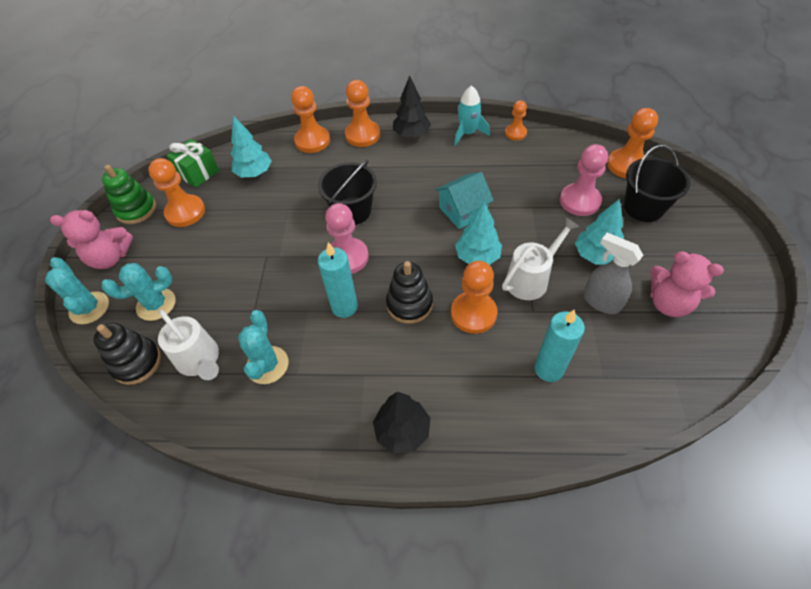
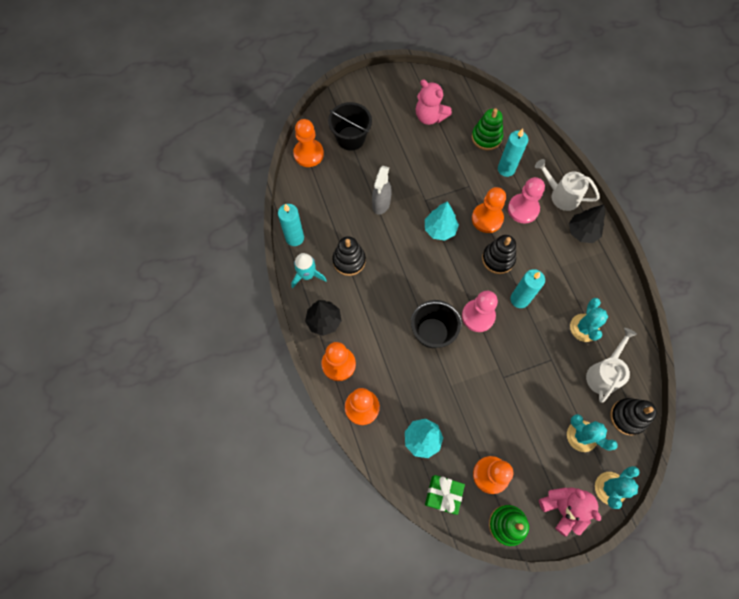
camera: 115 degrees left, 15 degrees up
turquoise cactus [238,310,288,384] -> turquoise cactus turned 60 degrees counterclockwise [570,298,608,342]
turquoise house [435,172,494,229] -> none
white watering can [502,217,580,300] -> white watering can moved to [535,159,600,211]
orange pawn [505,100,527,140] -> turquoise candle [278,204,304,246]
pink pawn [560,144,608,216] -> pink pawn moved to [508,177,545,224]
turquoise tree [575,199,624,264] -> none
grey spray bottle [583,233,643,314] -> grey spray bottle moved to [372,166,392,215]
pink teddy bear [650,251,724,317] -> pink teddy bear turned 120 degrees clockwise [416,80,452,125]
none -> black stacking toy [332,236,366,276]
none -> green stacking toy [472,108,503,150]

